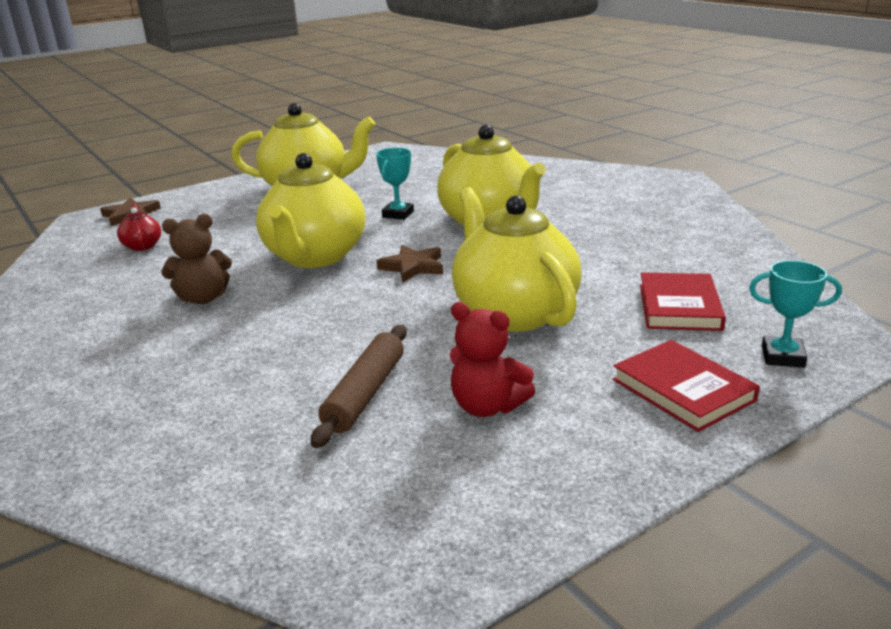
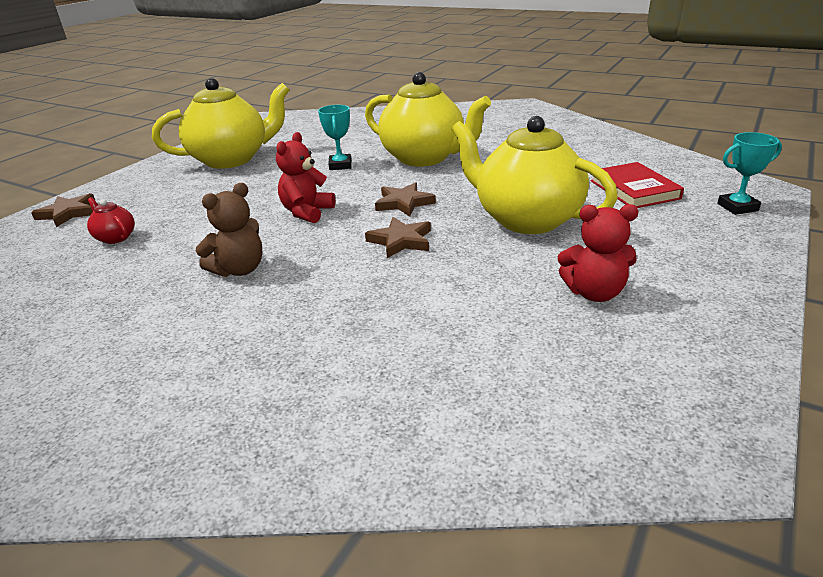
camera: 25 degrees left, 5 degrees up
yellow teapot [256,153,366,268] -> red teddy bear [276,132,335,223]
brown rolling pin [311,325,407,448] -> none
red book [613,340,760,432] -> none
none -> brown star [365,217,431,258]

